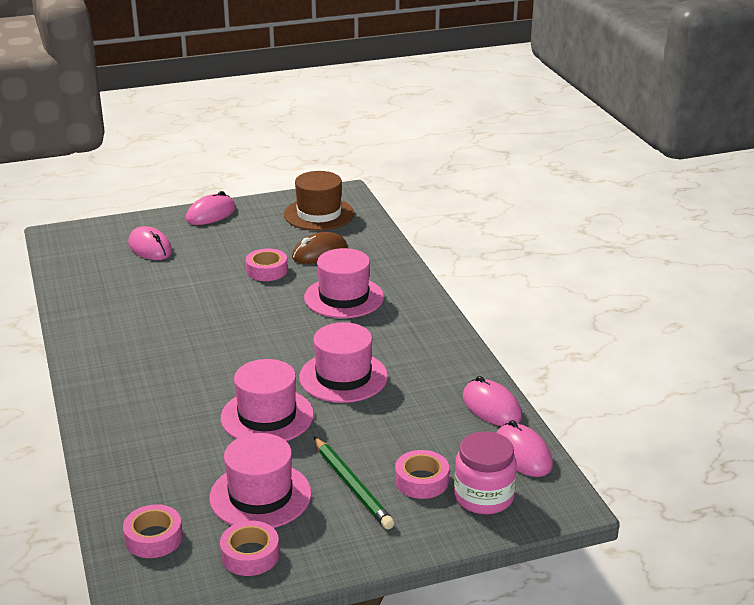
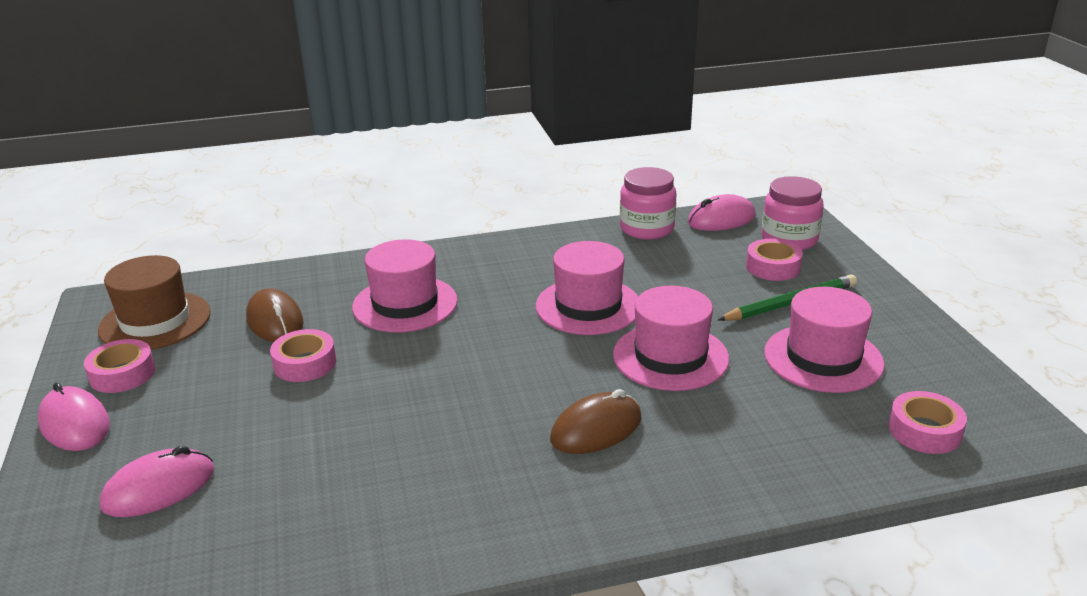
camera: 85 degrees left, 0 degrees up
pink tape [220,521,279,576] -> pink tape moved to [84,339,156,393]
pink mouse [463,376,522,426] -> pink jar [620,167,676,240]
none -> brown mouse [550,389,642,454]

